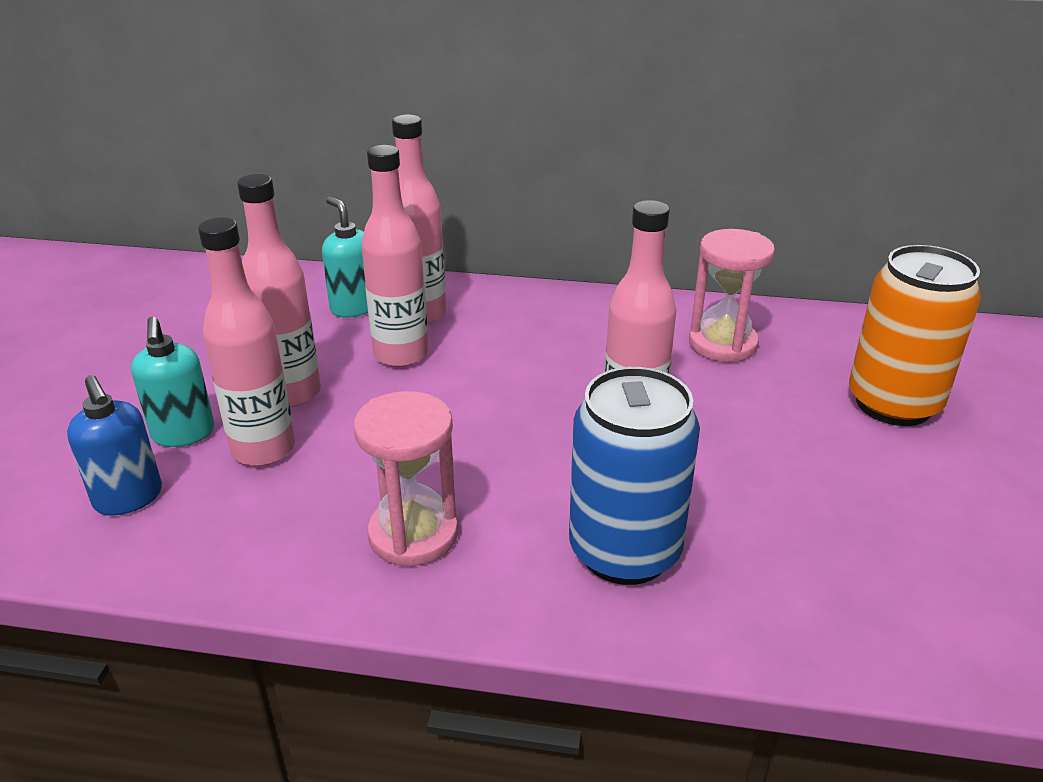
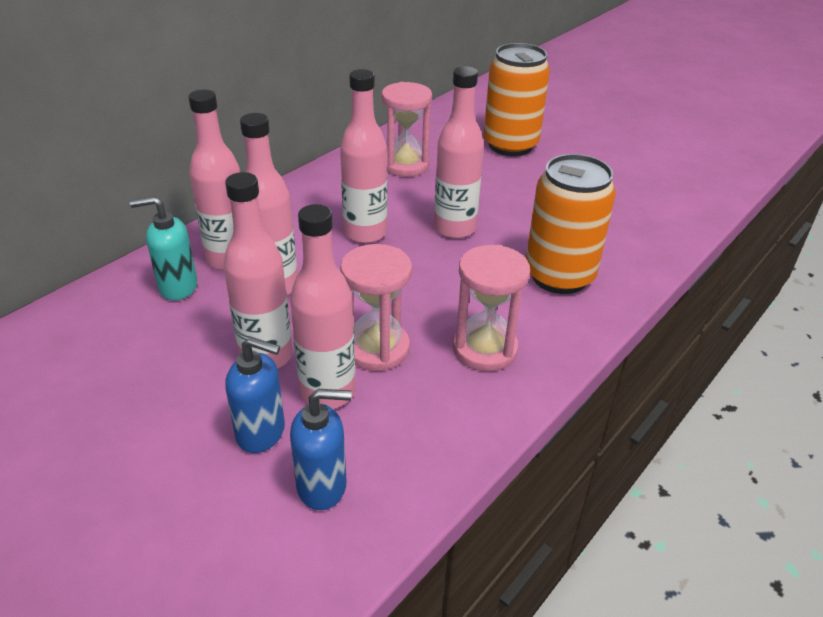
camera: 60 degrees left, 5 degrees up
turquoise soap dispenser [131,317,215,447] -> blue soap dispenser [225,337,285,453]
blue can [569,367,700,585] -> orange can [526,154,616,294]
none -> pink bottle [340,69,387,243]
none -> pink hourglass [340,244,412,371]

